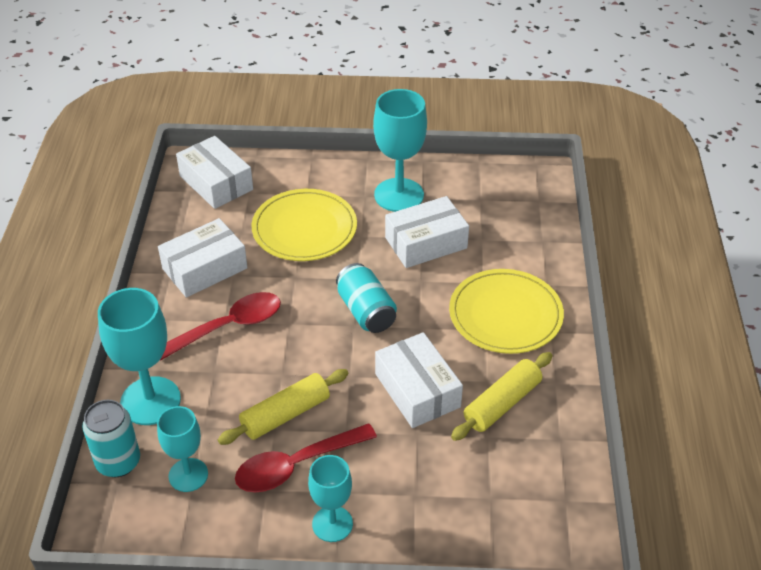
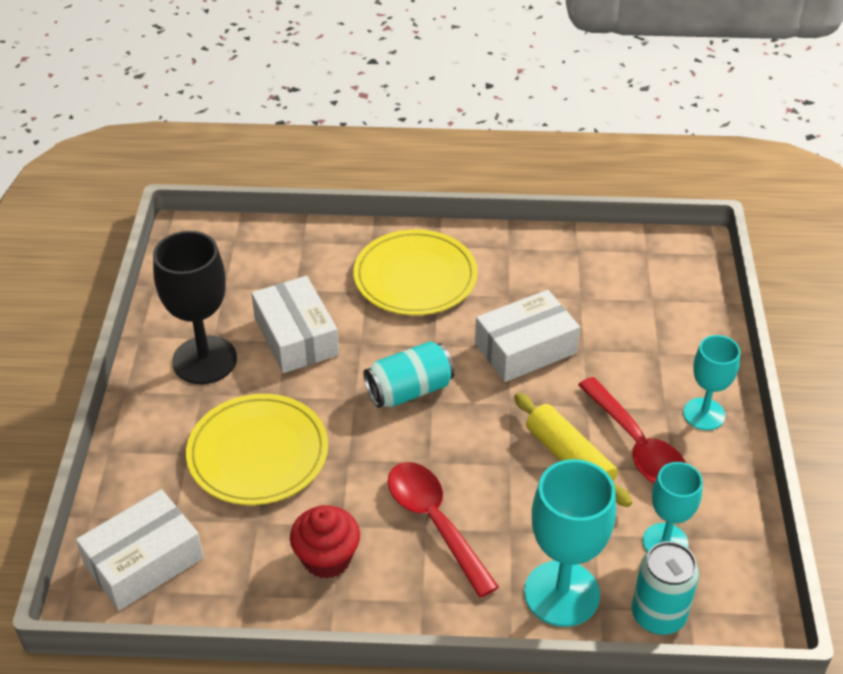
camera: 90 degrees left, 0 degrees up
white box [158,218,248,298] -> red cupcake [290,505,360,579]
turquoise goblet [373,89,427,212] -> black goblet [153,231,237,384]
yellow rolling pin [451,352,553,441] -> none

